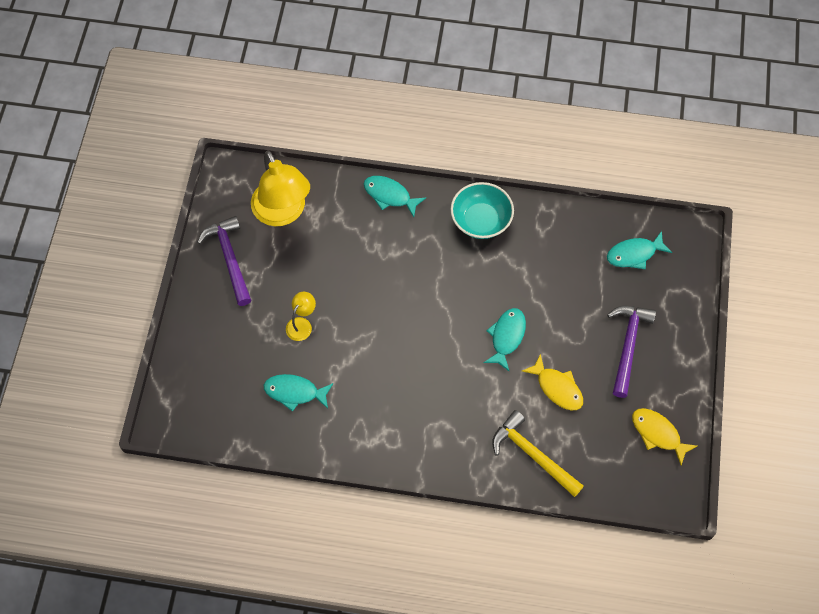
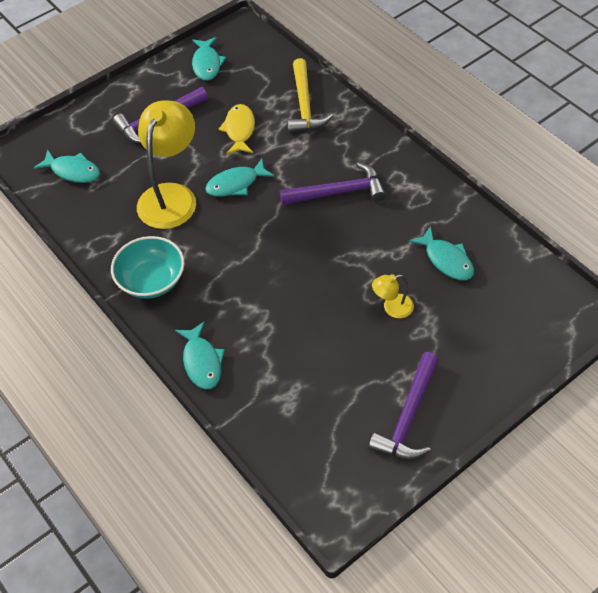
camera: 135 degrees left, 10 degrees down
yellow lamp [251,151,310,226] -> yellow lamp moved to [137,100,196,229]
yellow fish [632,408,697,466] -> turquoise fish [192,37,226,81]
none -> purple hammer [280,162,386,205]

